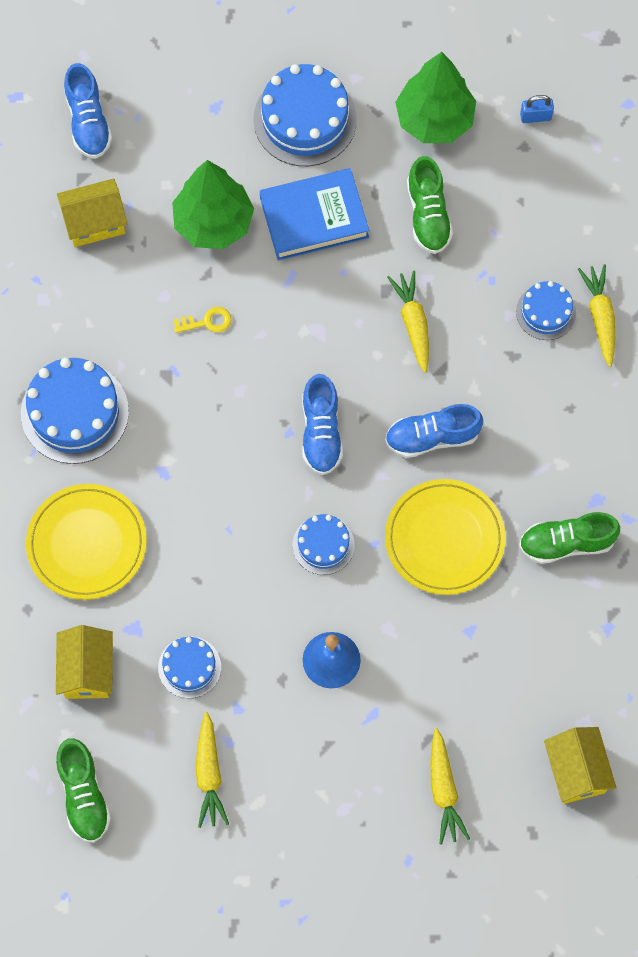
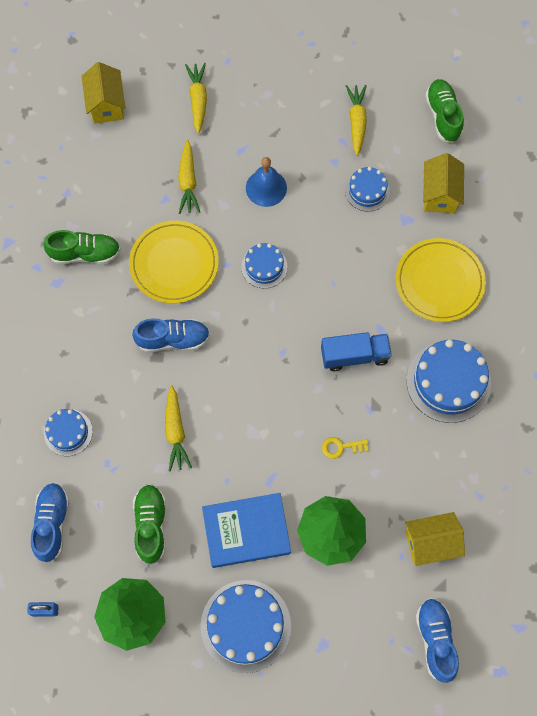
camera: 175 degrees left, 0 degrees up
blue shoe [302,374,343,475] -> blue shoe moved to [31,483,69,562]
yellow carrot [578,264,615,367] -> yellow carrot moved to [178,140,200,214]
none -> blue truck [321,332,392,371]

